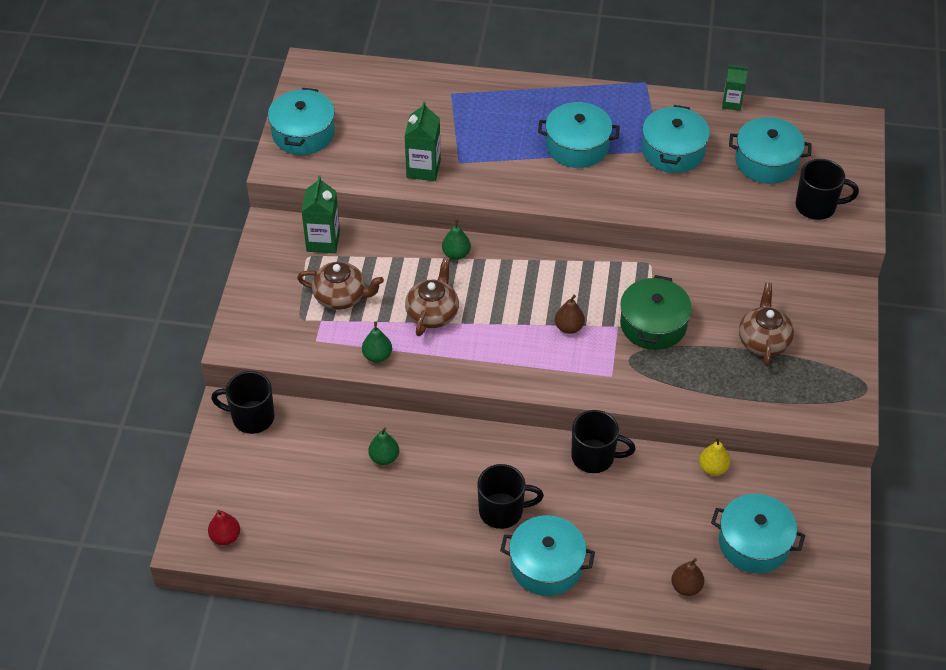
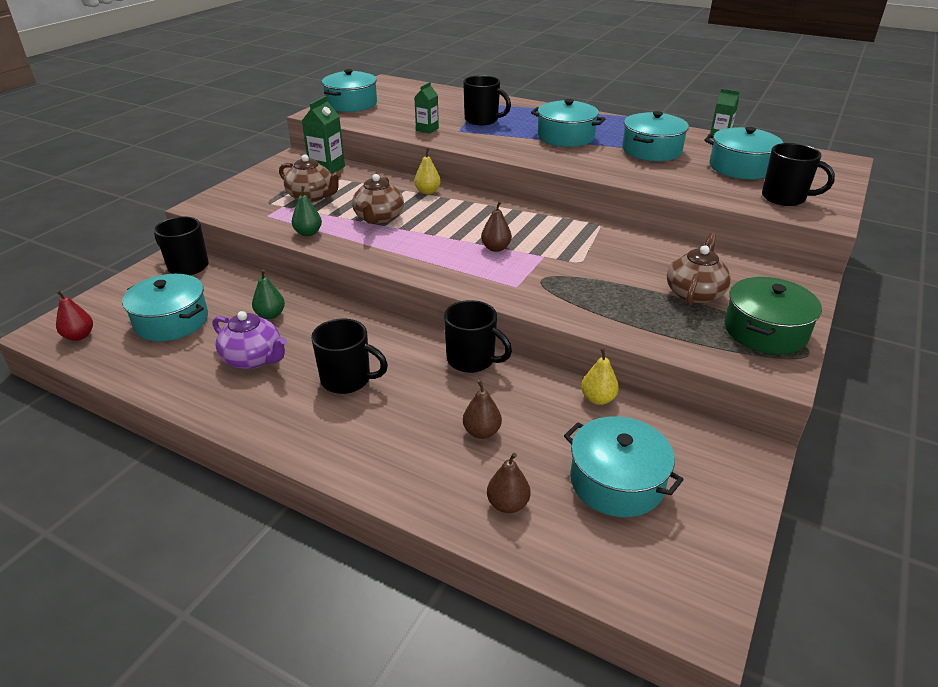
camera: 20 degrees right, 15 degrees down
green carton [405,101,441,181] -> green carton [414,82,439,134], size x0.65
brown teapot [405,257,459,336] -> brown teapot turned 150 degrees clockwise [352,174,404,225]
green pear [442,219,471,260] -> yellow pear [414,148,441,194]
turquoise pot [500,515,595,596] -> turquoise pot moved to [122,274,208,341]
green pot [620,275,692,350] -> green pot moved to [724,277,822,354]
none -> purple teapot [213,311,287,369]
none -> black mug [463,75,511,125]
none -> brown pear [463,380,502,439]

